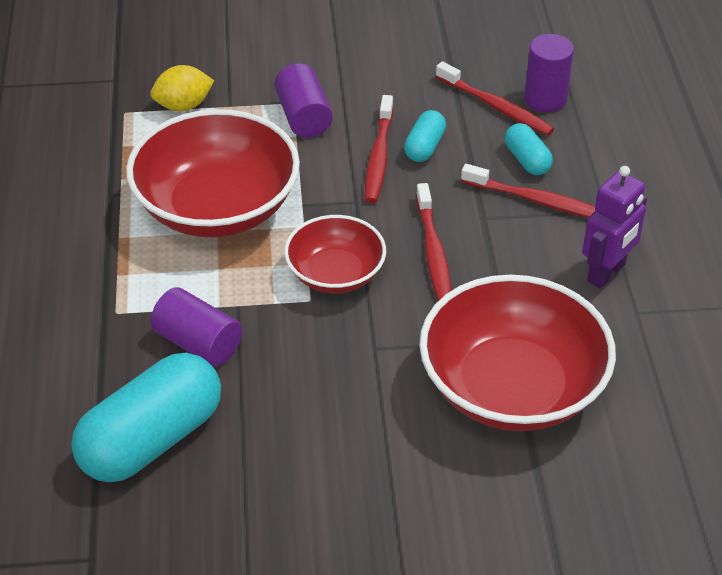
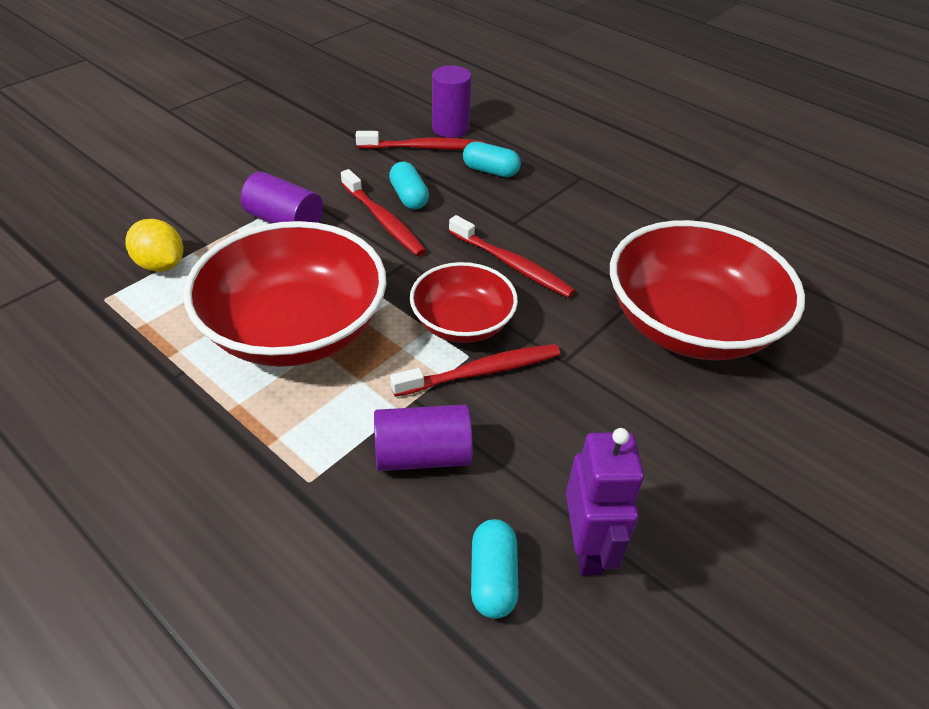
camera: 45 degrees left, 0 degrees up
turquoise capsule [71,353,221,482] -> turquoise capsule [471,519,519,619], size x0.48
yellow lemon [150,65,214,111] -> yellow lemon turned 75 degrees counterclockwise [125,219,183,272]
red toothbrush [461,164,596,218] -> red toothbrush moved to [390,344,560,397]
purple robot [582,166,647,289] -> purple robot moved to [566,428,644,575]

